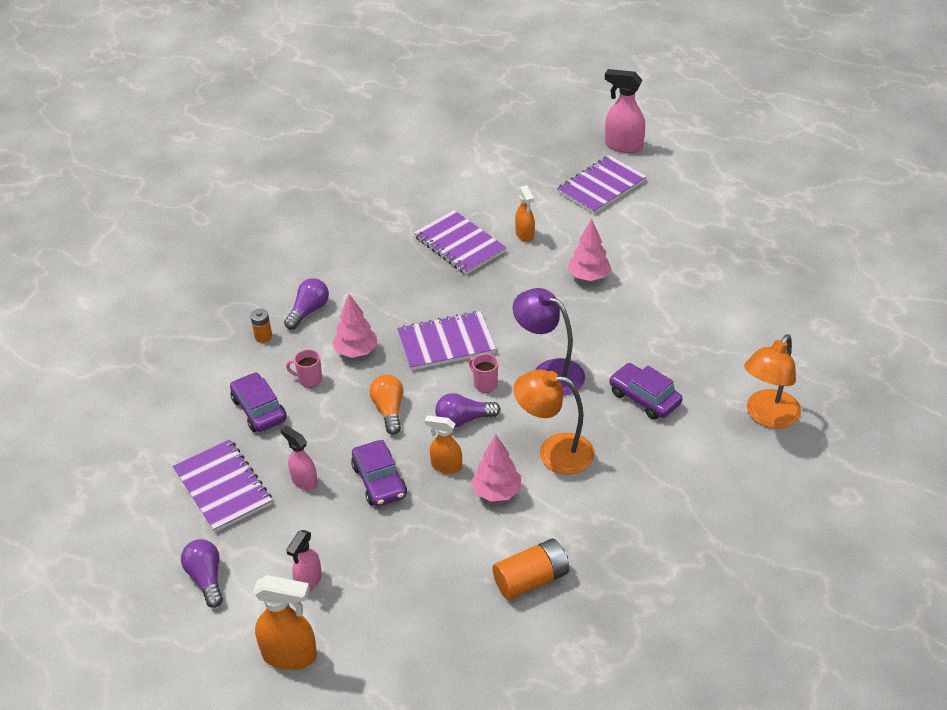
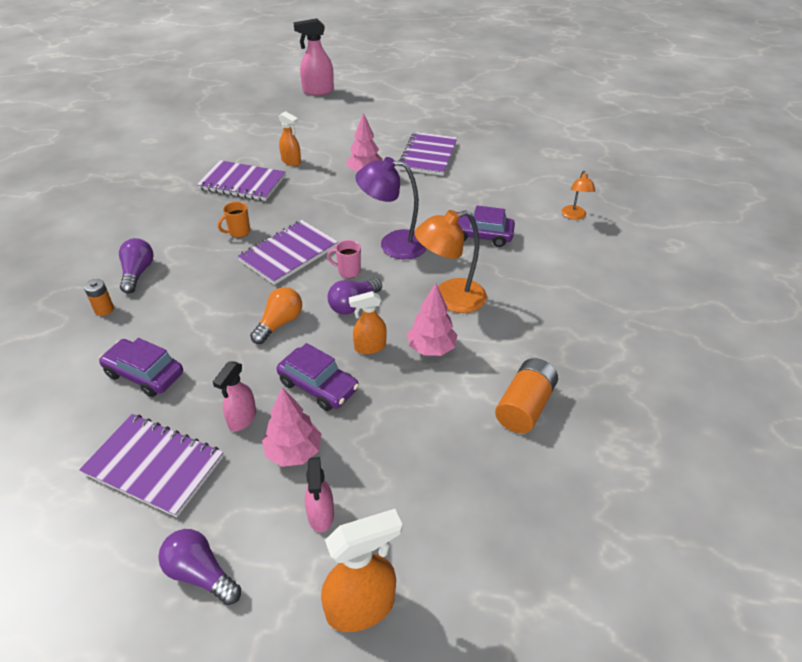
camera: 35 degrees left, 0 degrees up
pink spray bottle [281,426,318,490] -> pink spray bottle turned 75 degrees counterclockwise [213,361,256,431]
pink mug [286,349,322,388] -> none
pink tree [332,294,377,358] -> pink tree moved to [262,387,321,467]
orange light bulb [369,374,404,435] -> orange light bulb turned 75 degrees clockwise [250,287,302,344]
purple notebook [557,155,647,214] -> purple notebook moved to [398,132,457,176]
orange lamp [744,334,801,429] -> orange lamp [561,171,595,220], size x0.55
none -> orange mug [218,202,250,238]

